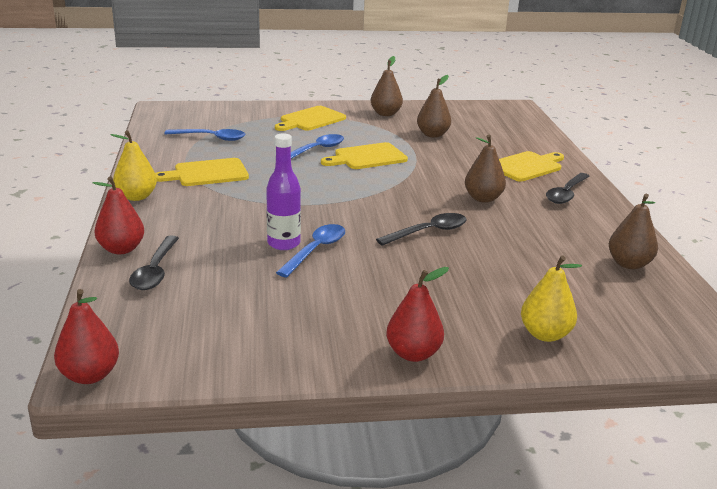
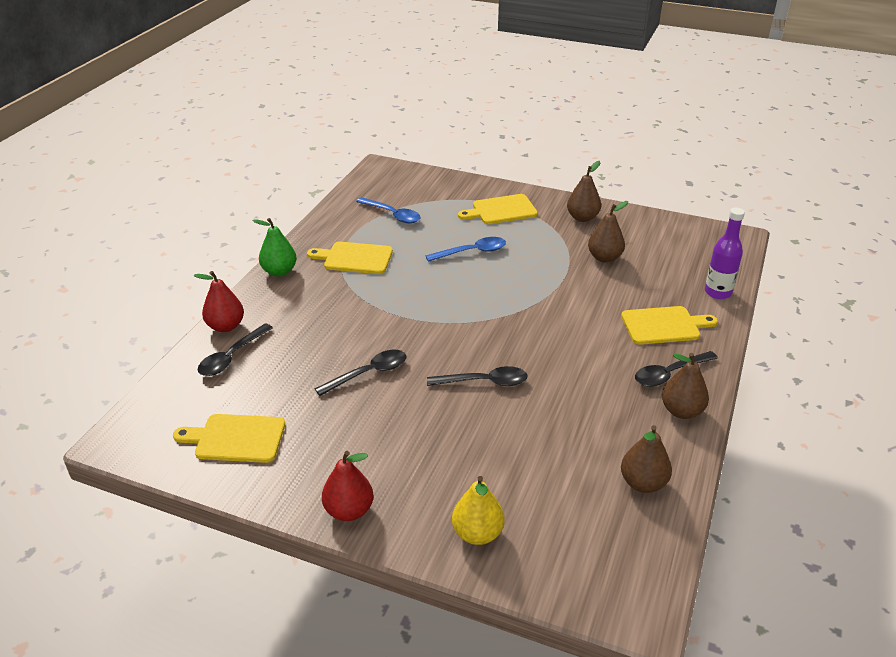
camera: 30 degrees right, 10 degrees up
red pear [54,289,119,384] -> none
yellow pear [110,131,157,201] -> green pear [252,218,297,276]
purple bottle [266,133,301,250] -> purple bottle moved to [705,207,745,299]
blue spoon [276,224,345,277] -> black spoon [315,350,406,396]
yellow cutting board [321,142,408,169] -> yellow cutting board moved to [173,414,285,463]
brown pear [465,135,506,203] -> brown pear moved to [662,353,709,419]

